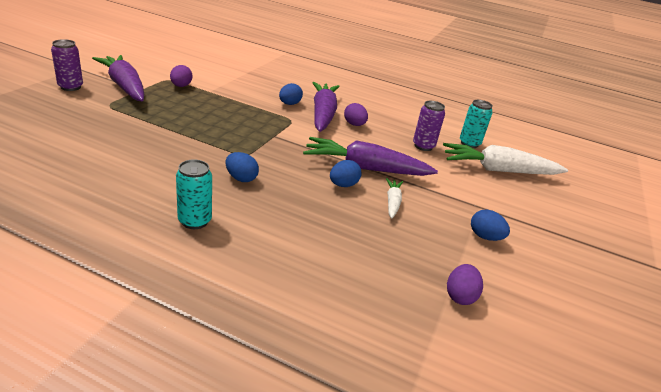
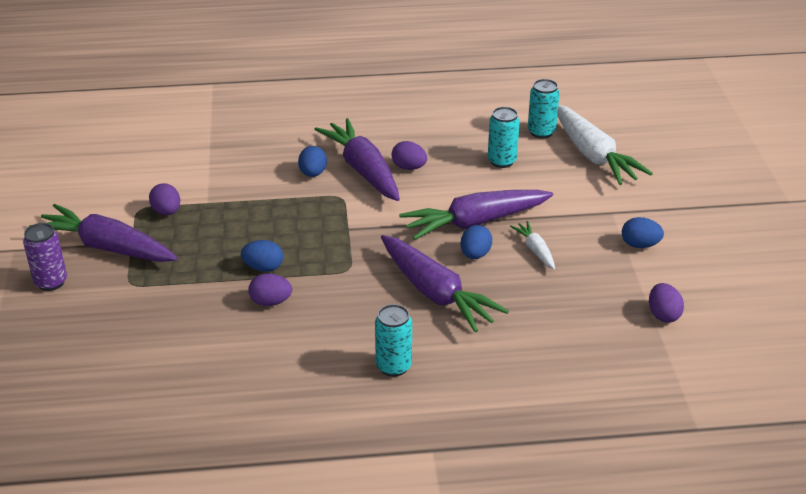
camera: 25 degrees left, 5 degrees up
blue egg [226,152,259,182] -> blue egg moved to [241,240,283,272]
purple can [413,101,445,151] -> turquoise can [488,107,520,168]
white carrot [443,143,568,175] -> white carrot turned 90 degrees counterclockwise [558,105,653,185]
none -> purple egg [248,273,292,306]
none -> purple carrot [381,235,509,333]

